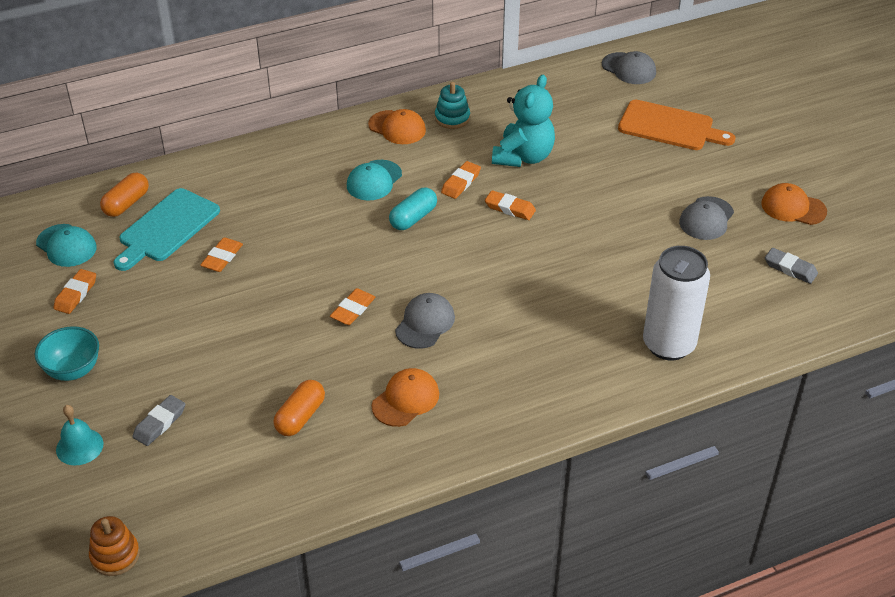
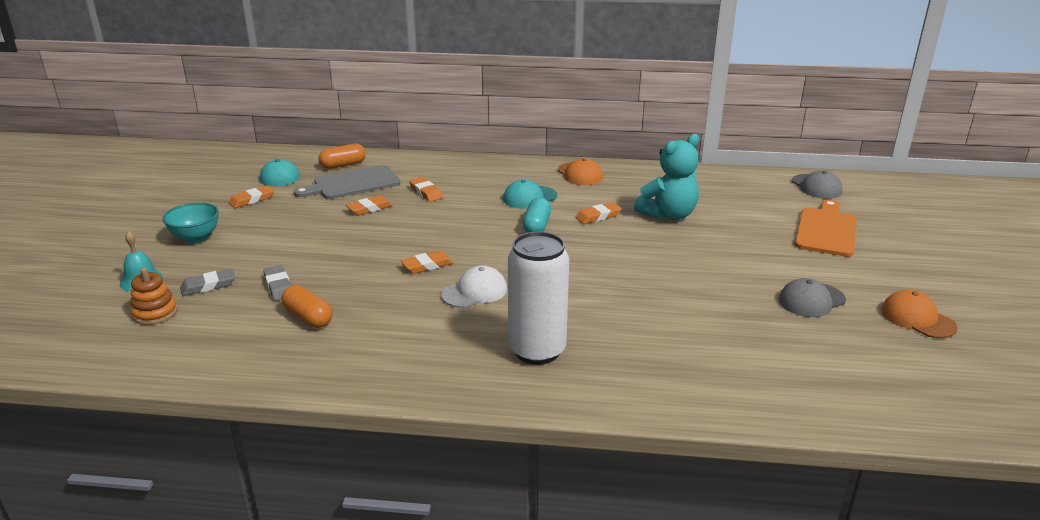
camera: 30 degrees right, 15 degrees down
orange stacking toy [89,516,140,576] -> orange stacking toy moved to [131,268,178,325]
turquoise cutting board [114,188,220,271] -> grey cutting board [294,165,400,199]
orange capsule [273,380,325,436] -> orange capsule turned 75 degrees clockwise [282,285,333,328]
orange cap [372,368,439,427] -> none
turquoise capsule [389,188,437,230] -> turquoise capsule turned 60 degrees counterclockwise [523,198,551,233]
grey cap [395,293,455,349] -> white cap [441,265,507,308]
turquoise stacking toy [435,82,470,129] -> none
orange eraser [485,190,536,220] -> orange eraser moved to [409,177,443,202]
orange cutting board [618,100,735,150] -> orange cutting board turned 120 degrees counterclockwise [795,200,857,257]
white can [643,246,710,360] -> white can moved to [508,231,569,365]
grey eraser [765,248,818,284] -> grey eraser moved to [263,265,291,301]

